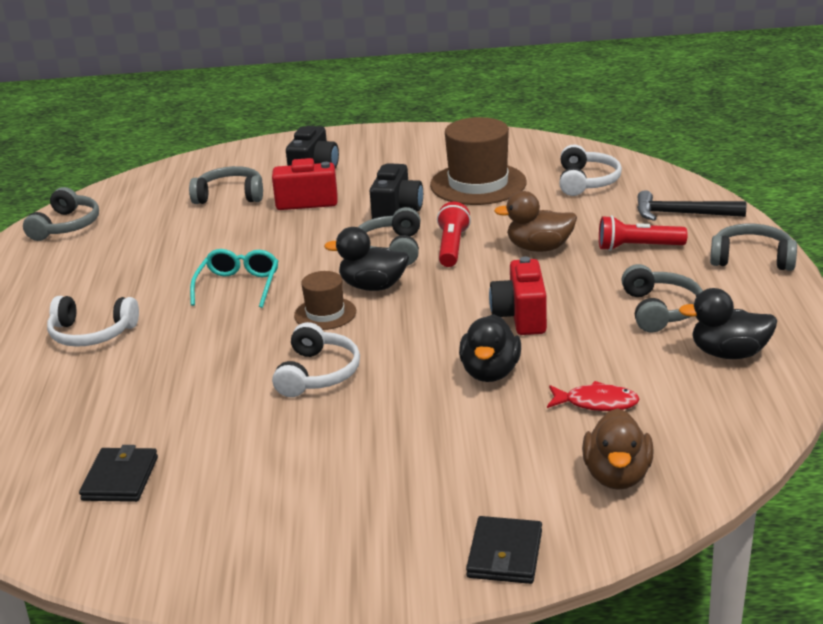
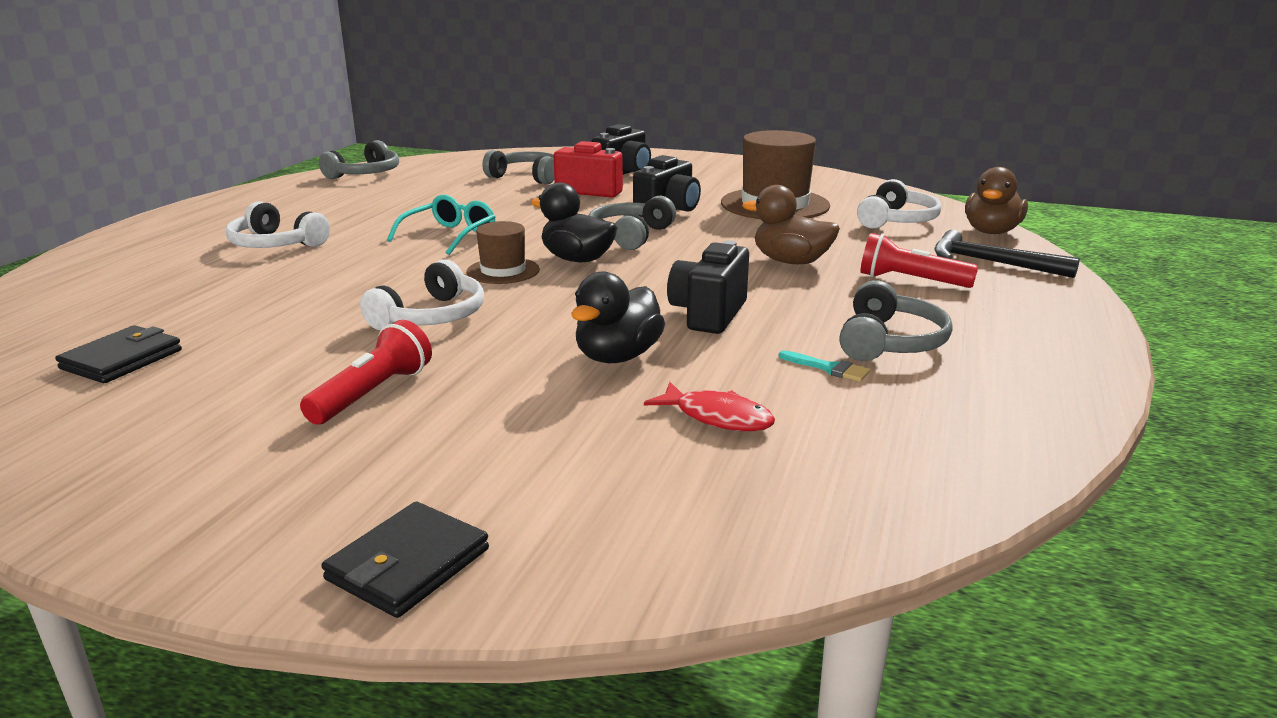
camera: 20 degrees right, 5 degrees down
red flashlight [437,202,471,267] -> red flashlight moved to [300,320,432,425]
red camera [489,256,547,335] -> black camera [667,240,749,334]
brown duck [582,408,654,490] -> brown duck moved to [965,167,1028,234]
black duck [679,288,777,359] -> none
grey headphones [710,224,797,271] -> none
none -> turquoise brush [779,350,870,382]

